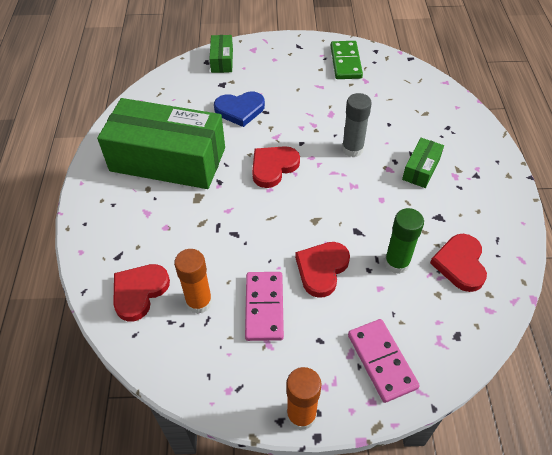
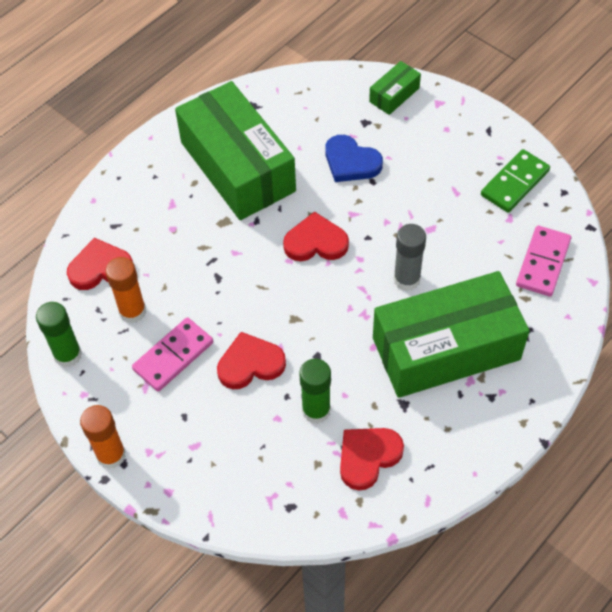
camera: 45 degrees right, 5 degrees up
pink domino [348,319,420,403] -> pink domino moved to [516,226,571,297]
green box [402,138,444,188] -> green box [373,271,530,398], size x2.38
none -> green glue stick [36,302,82,367]

